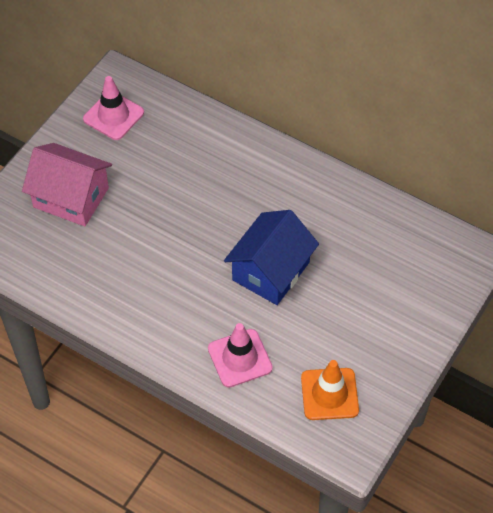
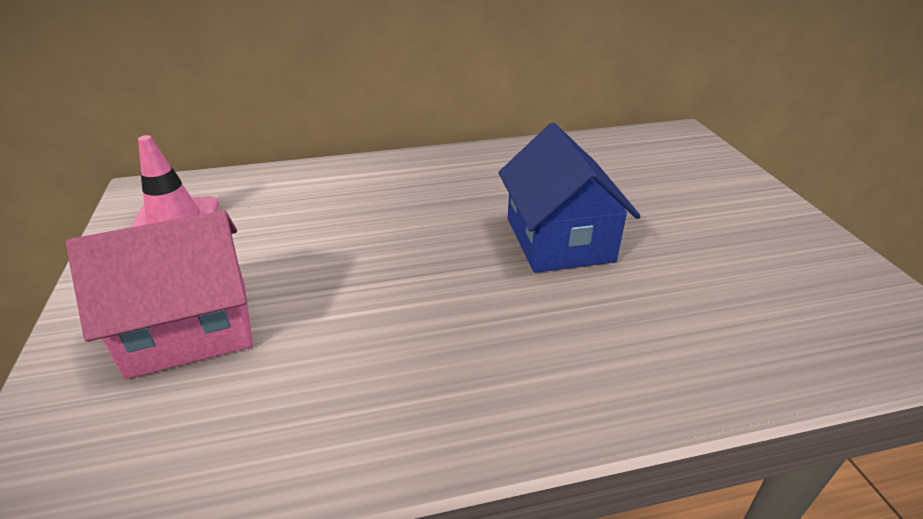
camera: 45 degrees left, 20 degrees down
pink traffic cone [208,323,273,388] -> none
orange traffic cone [301,360,359,420] -> none

